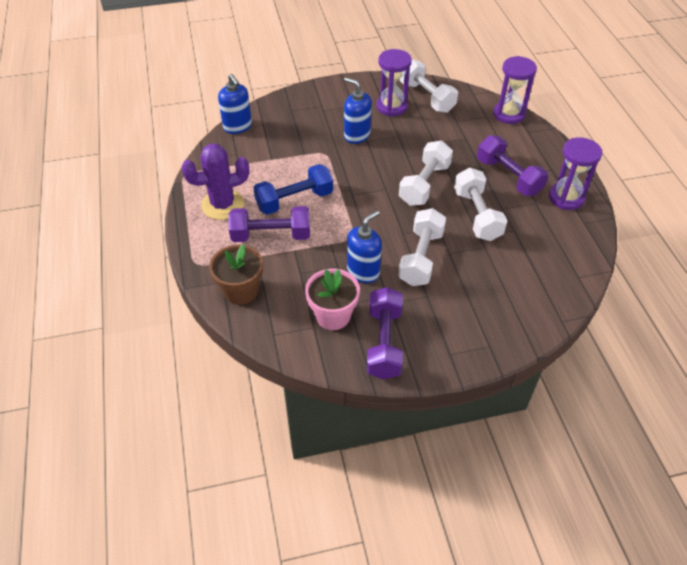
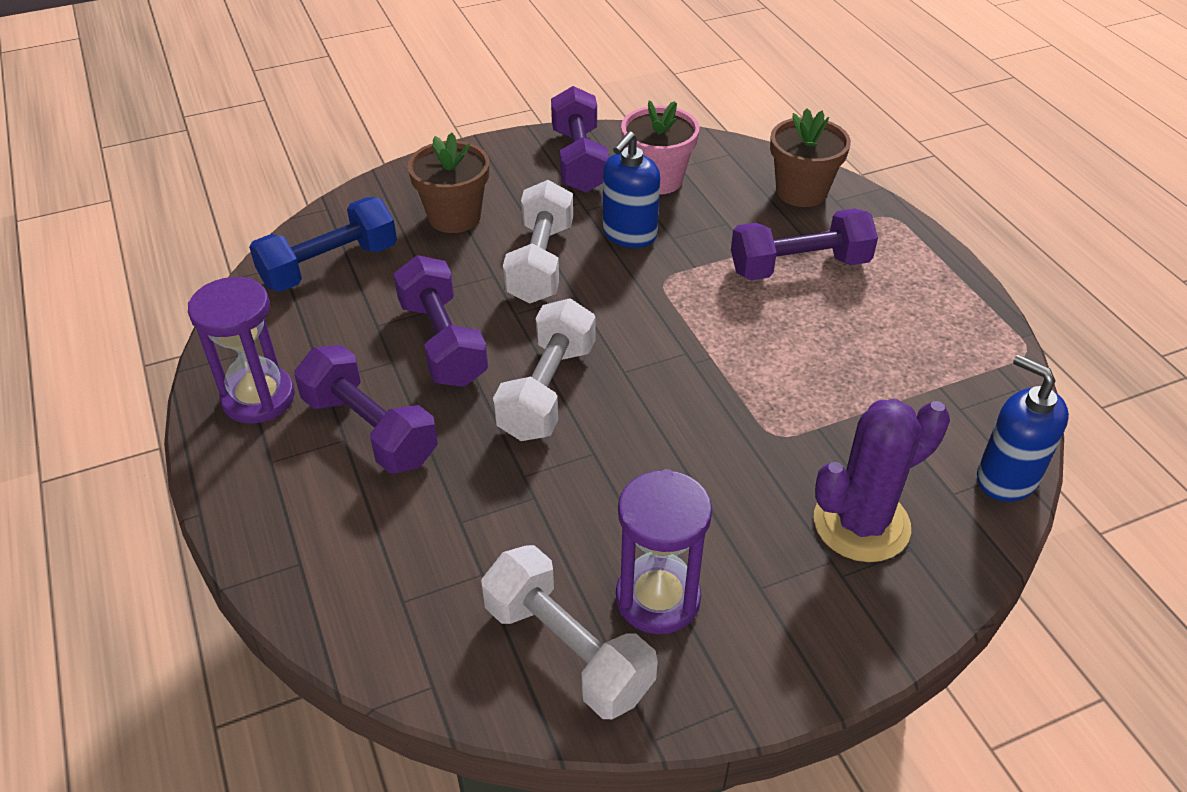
camera: 170 degrees right, 5 degrees down
purple cactus [181,144,249,220] -> purple cactus moved to [814,399,950,562]
blue dumbbell [253,164,333,215] -> blue dumbbell moved to [249,197,397,292]
blue soap dispenser [344,78,372,144] -> none
white dumbbell [454,168,507,241] -> purple dumbbell [394,255,488,387]
purple hourglass [493,56,537,124] -> none
none -> brown flower pot [408,133,489,233]

